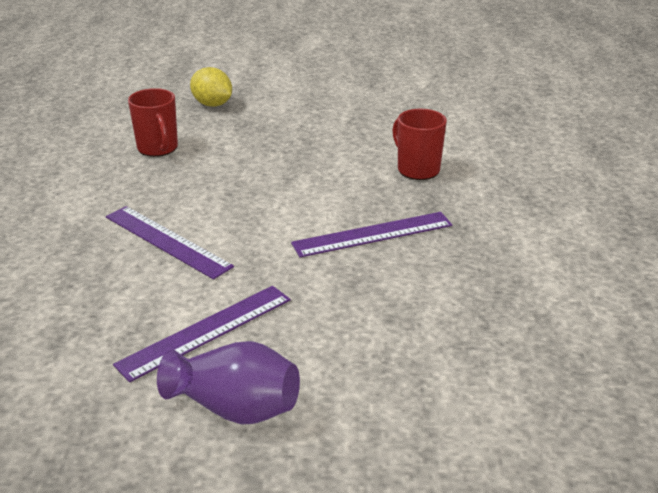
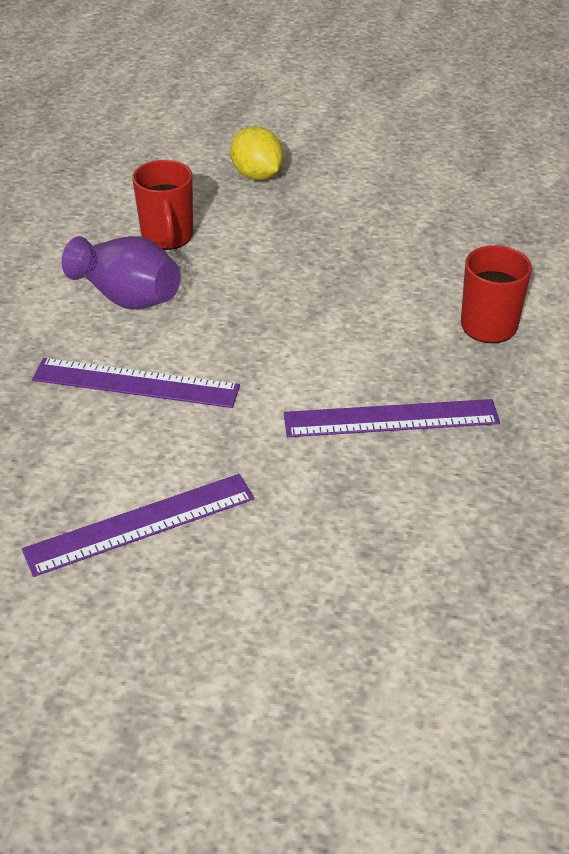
camera: 15 degrees right, 10 degrees up
purple ruler [106,206,234,279] -> purple ruler turned 45 degrees counterclockwise [32,358,240,408]
purple vase [157,341,300,425] -> purple vase moved to [61,236,181,310]

